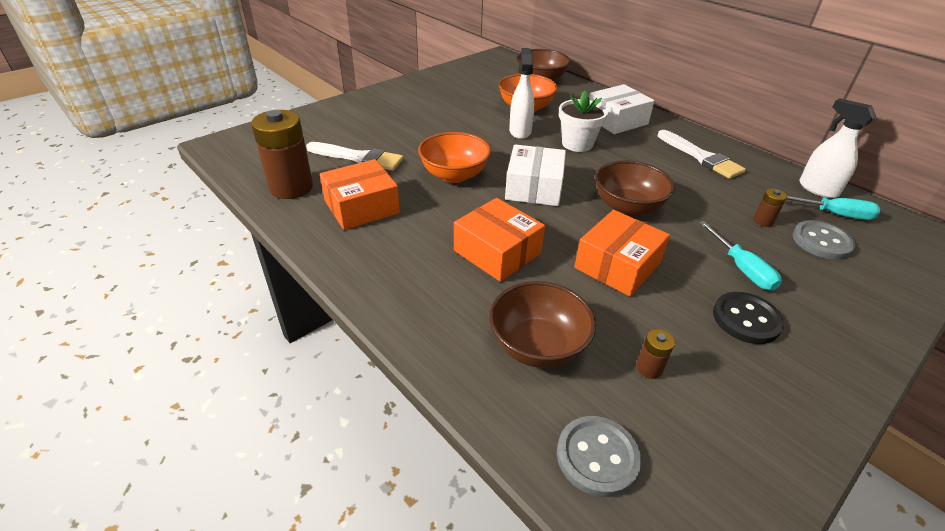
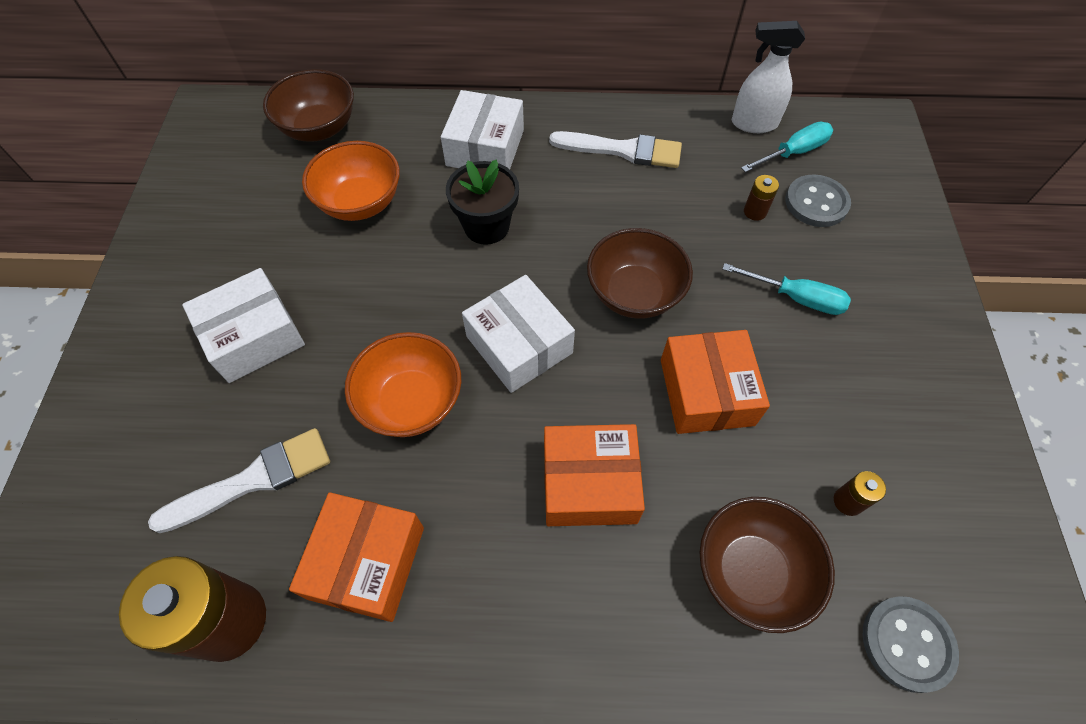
camera: 45 degrees left, 20 degrees up
white spray bottle [509,48,534,139] -> none
white flower pot [559,91,608,152] -> black flower pot [446,159,519,245]
black button [713,292,784,344] -> none
none -> white box [182,268,305,383]

